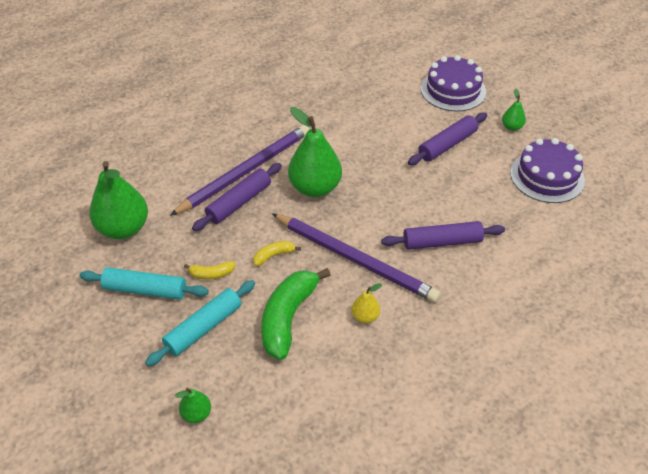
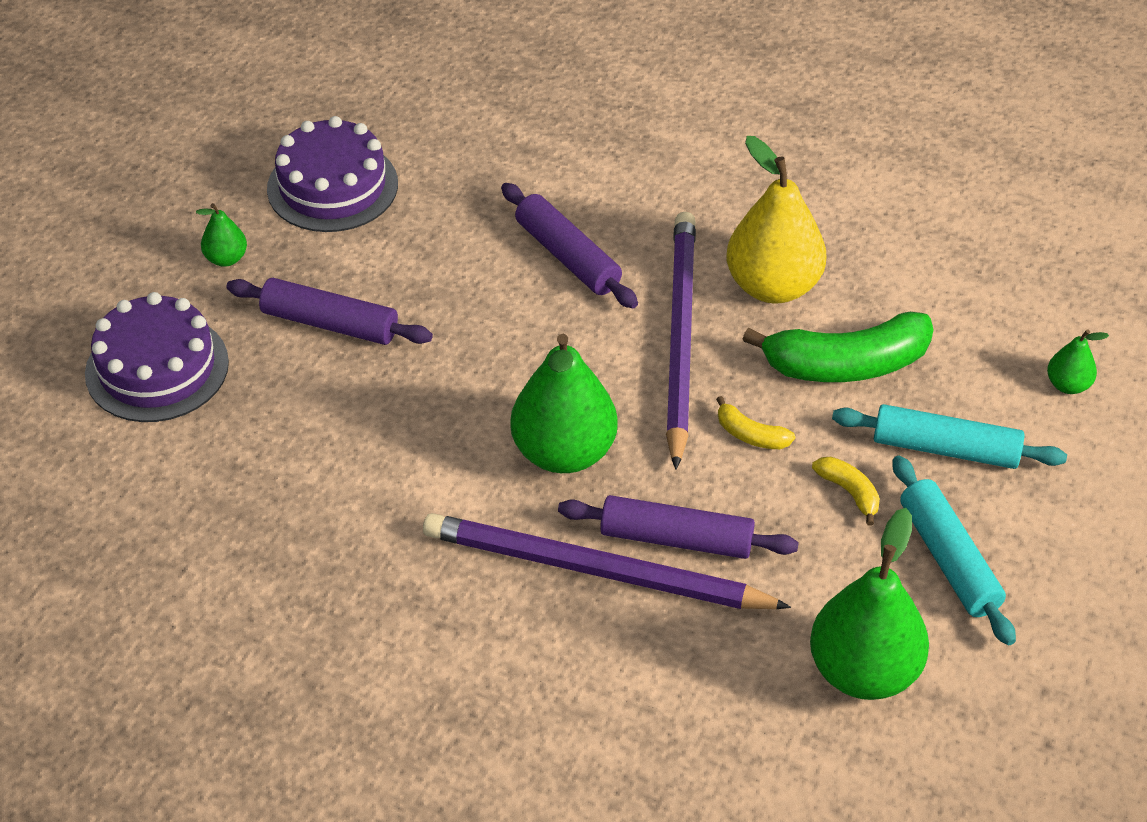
camera: 120 degrees left, 0 degrees up
yellow pear [351,283,382,323] -> yellow pear [727,136,826,304], size x2.14

